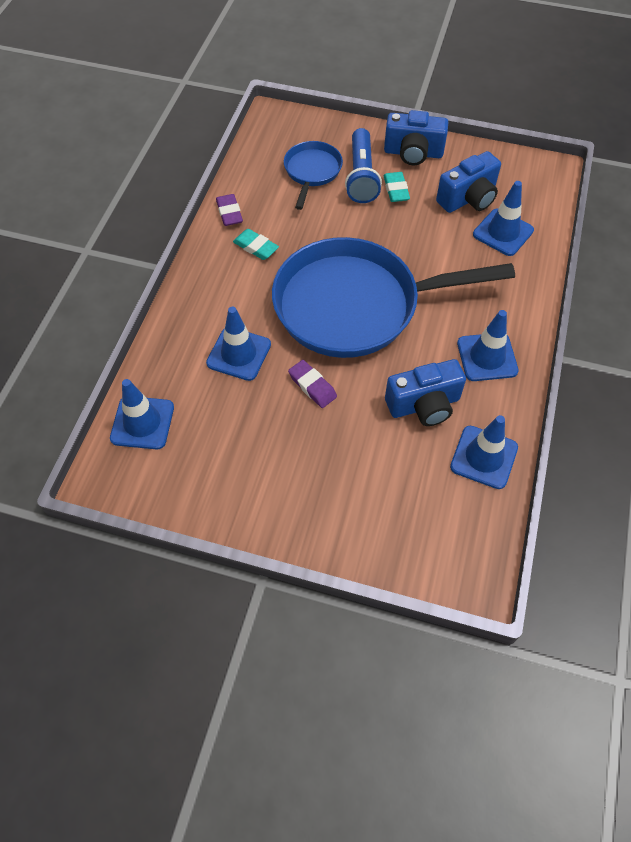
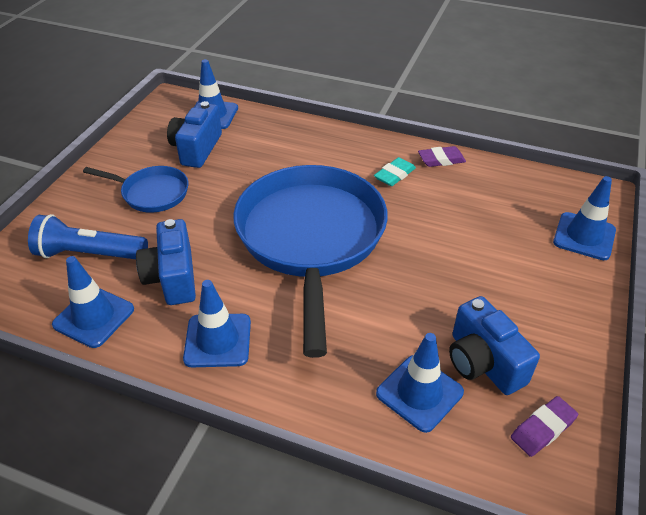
camera: 95 degrees right, 15 degrees down
blue traffic cone [206,307,271,381] -> blue traffic cone moved to [553,176,616,260]
blue pan [284,141,343,210] -> blue pan moved to [83,166,188,213]
purple eraser [288,360,337,408] -> purple eraser moved to [511,396,578,457]
blue flashlight [345,128,382,203] -> blue flashlight moved to [28,214,148,259]
turquoise eraser [383,172,410,202] -> none
blue camera [384,110,448,165] -> blue camera moved to [167,101,222,168]

